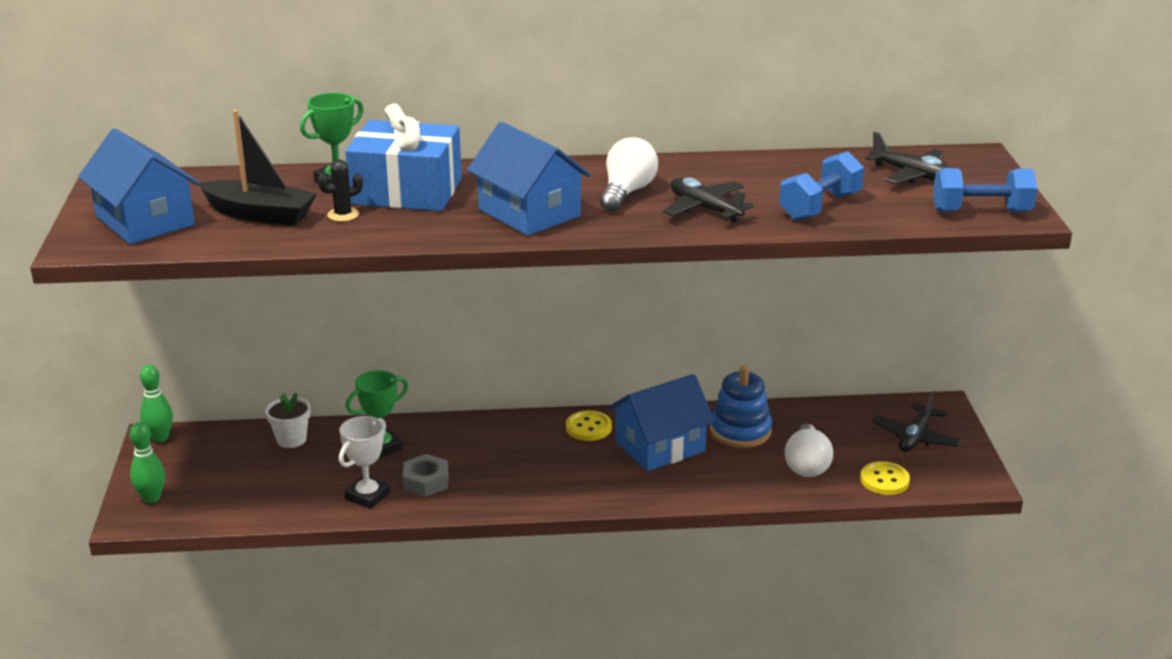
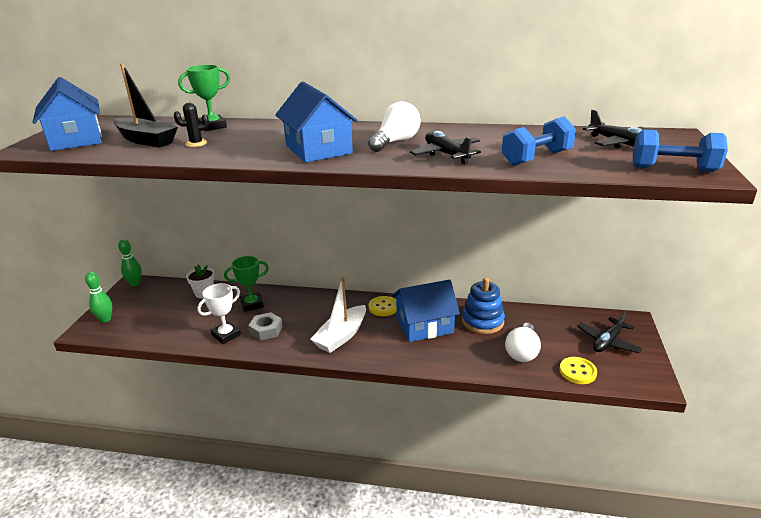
camera: 15 degrees right, 0 degrees up
blue gift [345,103,462,211] -> none
none -> white boat [310,277,366,353]

